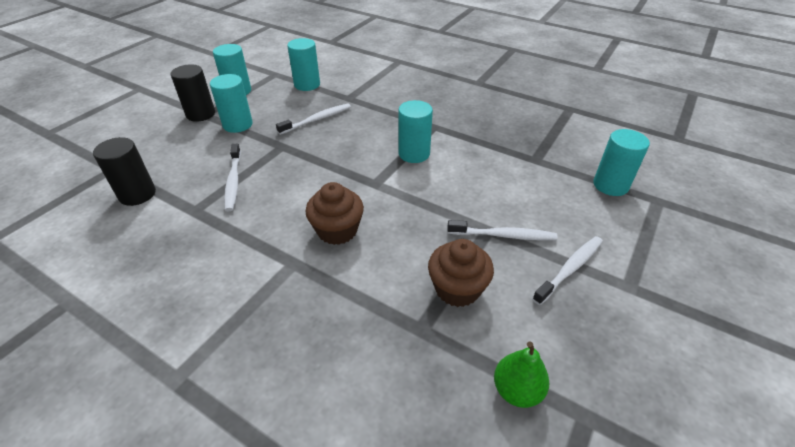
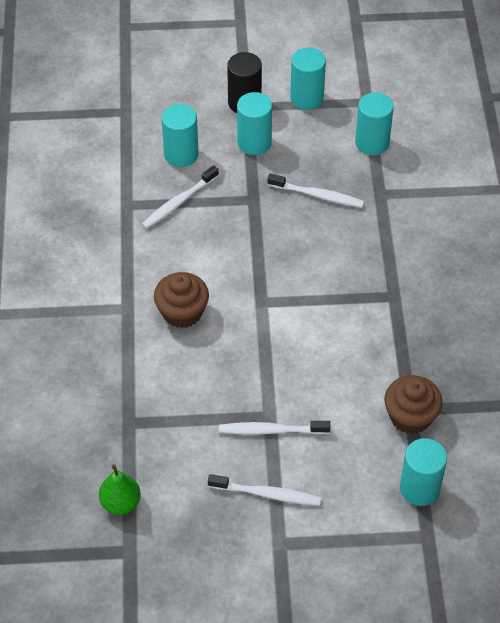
camera: 55 degrees right, 10 degrees up
black cylinder [93,137,156,206] -> none
turquoise cylinder [398,100,433,163] -> turquoise cylinder moved to [161,104,199,167]
brown cupcake [428,239,494,307] -> brown cupcake moved to [384,375,443,434]
white toothbrush [447,220,558,241] -> white toothbrush turned 120 degrees clockwise [219,421,330,435]

